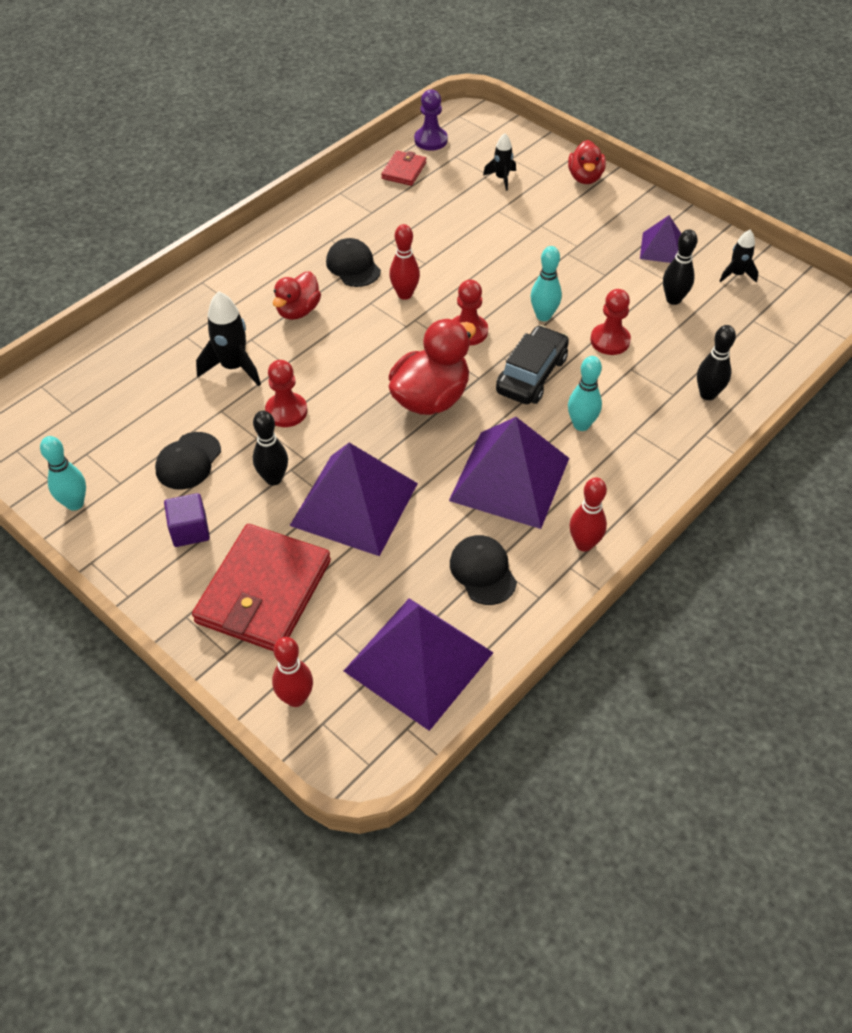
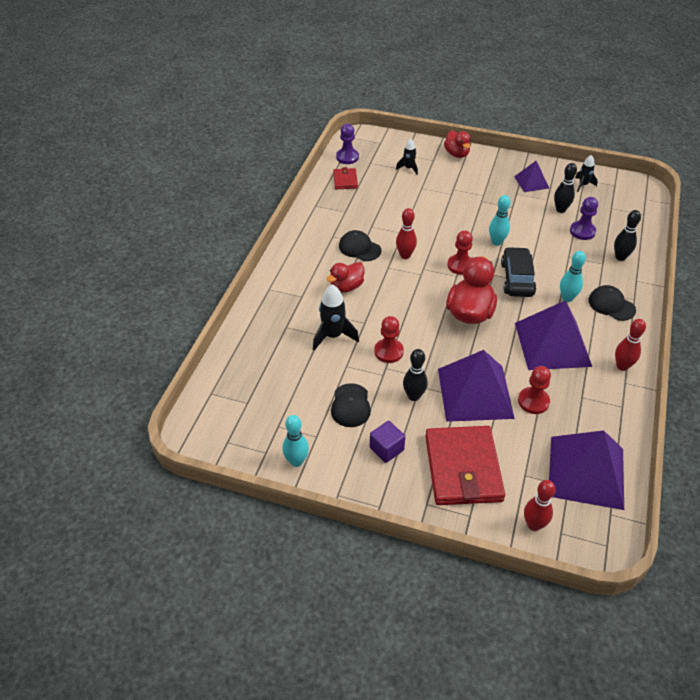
camera: 25 degrees left, 5 degrees down
red duck [273,272,321,320] -> red duck turned 45 degrees clockwise [327,262,364,293]
black cap [450,535,517,605] -> black cap moved to [588,285,636,321]
red pawn [590,289,631,355] -> red pawn moved to [518,366,551,414]
none -> purple pawn [570,197,598,240]

